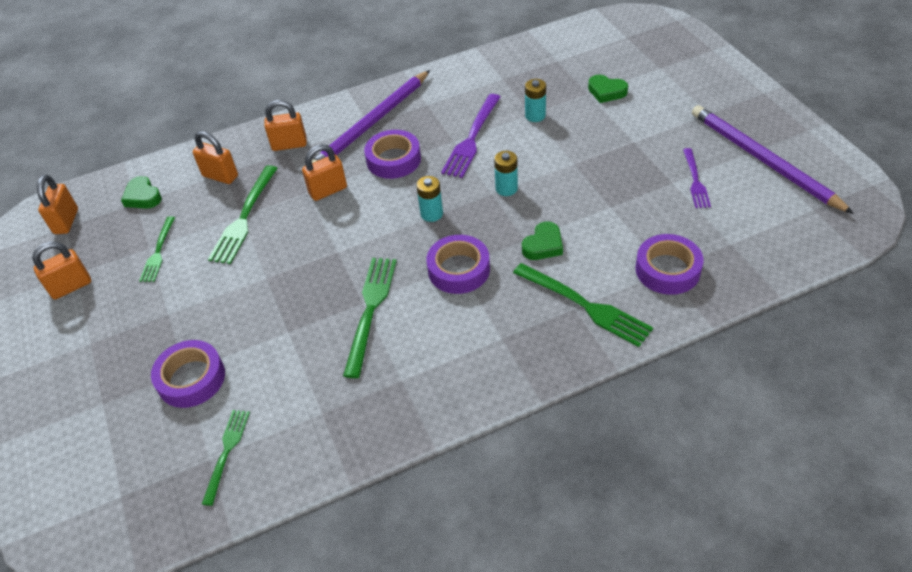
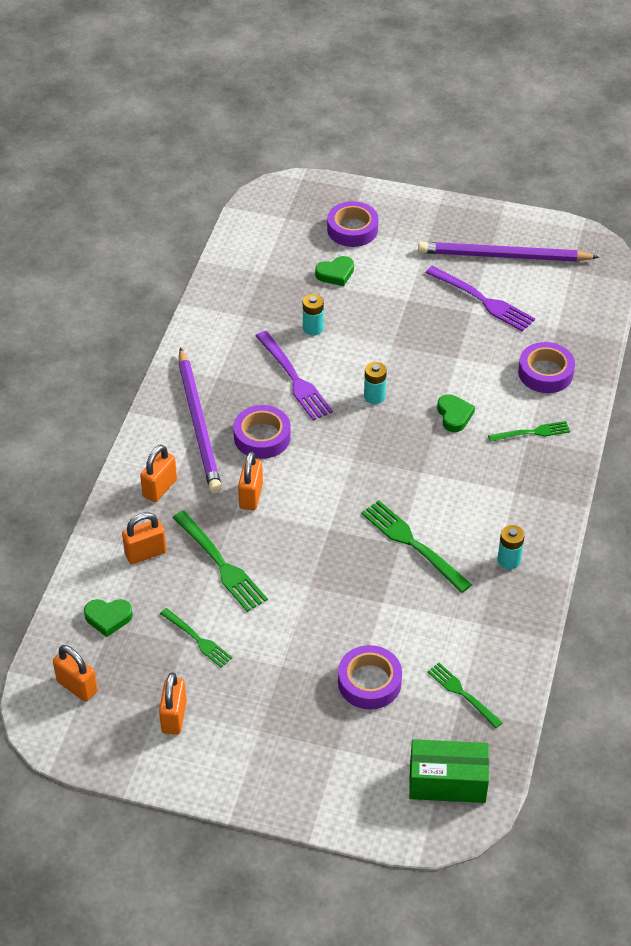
camera: 55 degrees left, 0 degrees up
turquoise battery [416,176,443,222] -> turquoise battery moved to [497,525,525,569]
purple tape [426,235,490,294] -> purple tape moved to [327,201,378,247]
green fork [513,263,653,347] -> green fork [488,421,570,442], size x0.62
purple fork [683,148,711,208] -> purple fork [426,266,535,332], size x1.60
none -> green box [409,739,489,803]

